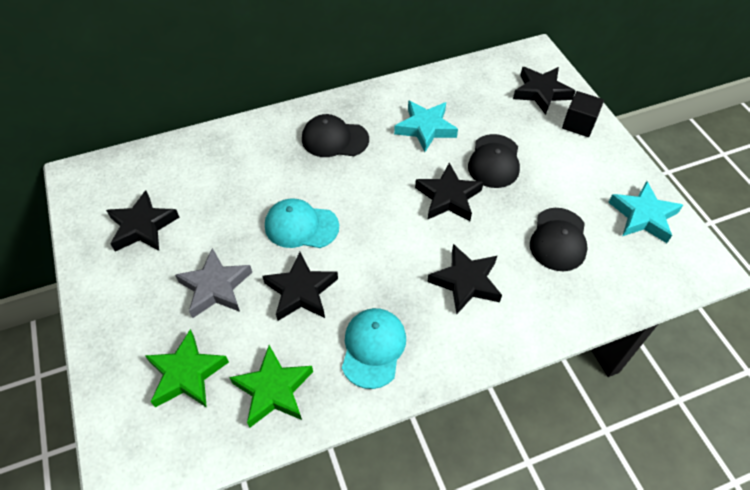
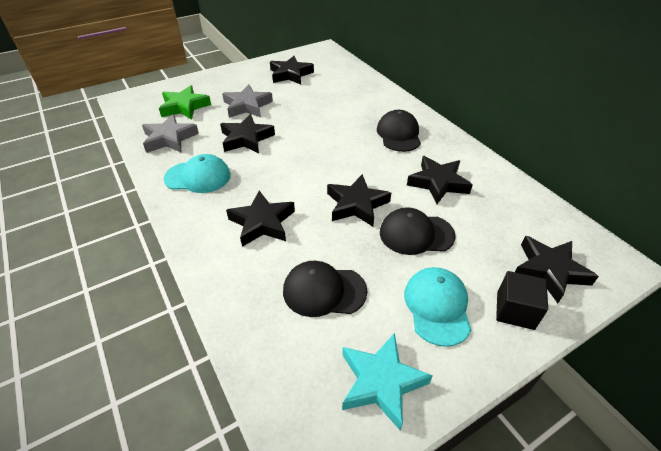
camera: 80 degrees right, 10 degrees down
green star [229,345,313,428] -> grey star [142,114,199,153]
turquoise cap [265,198,339,248] -> turquoise cap moved to [404,267,471,347]
turquoise star [394,100,458,152] -> black star [407,156,473,204]

